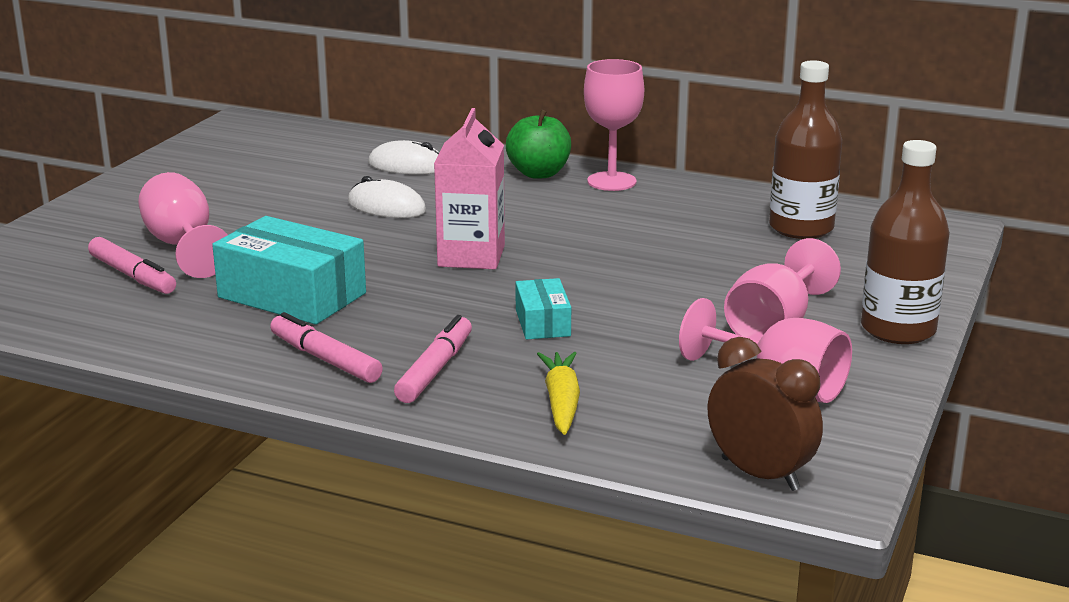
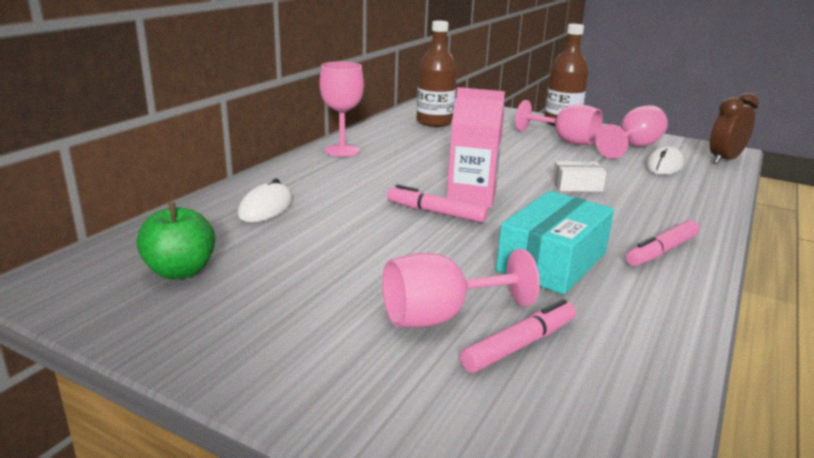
camera: 85 degrees left, 0 degrees up
white mouse [348,176,426,218] -> white mouse moved to [645,146,684,175]
pink marker [394,315,472,403] -> pink marker moved to [387,184,488,223]
green apple [506,110,571,179] -> green apple moved to [136,202,215,279]
turquoise box [516,278,571,340] -> white box [552,161,607,192]
yellow carrot [537,352,580,435] -> none

